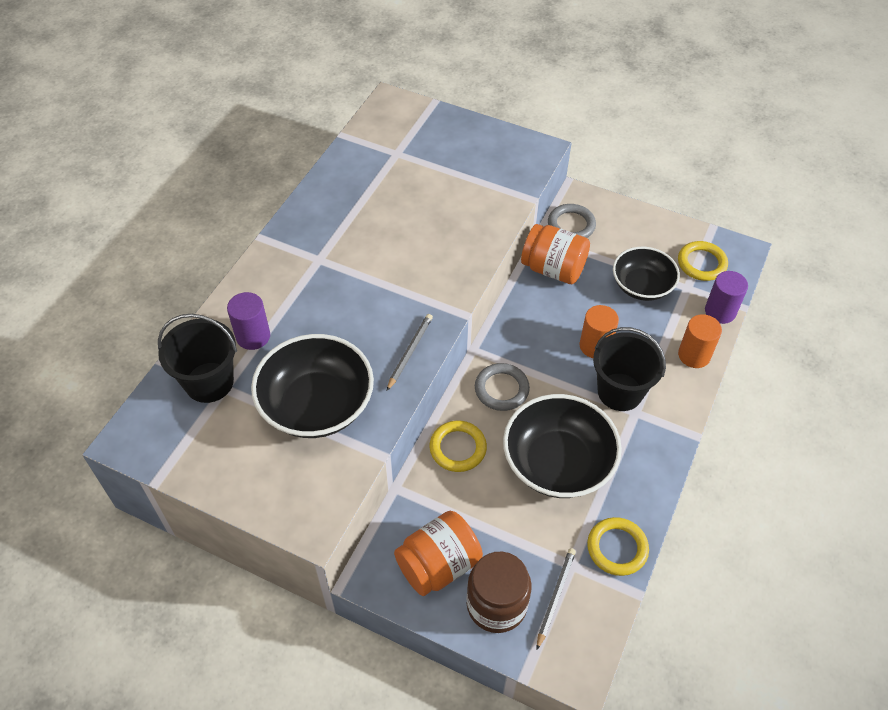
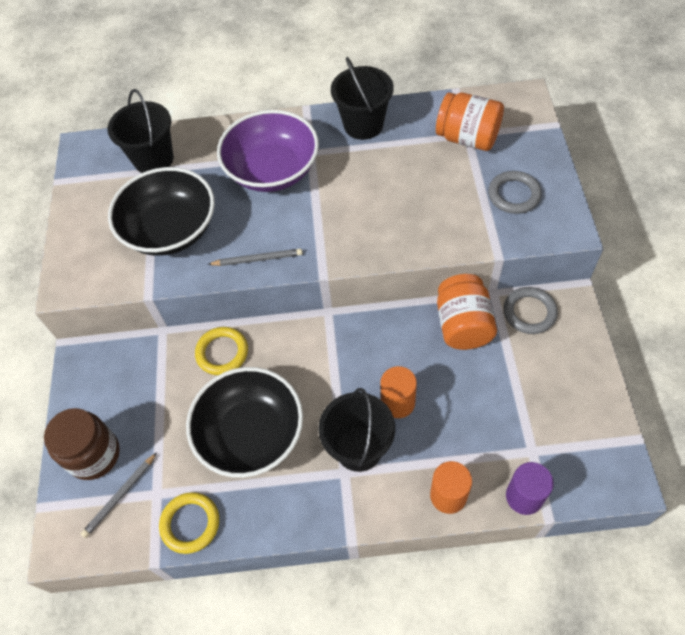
camera: 65 degrees right, 5 degrees up
purple cylinder [227,292,270,350] -> none
orange jar [394,511,483,596] -> orange jar moved to [436,93,504,151]
grey ring [475,363,530,411] -> grey ring moved to [488,171,542,214]
grey pencil [537,548,576,649] -> grey pencil turned 135 degrees clockwise [81,452,157,538]
black bowl [613,247,680,301] -> none
yellow ring [678,241,728,281] -> none
none -> purple bowl [217,110,319,192]
none -> black bucket [331,57,394,140]

